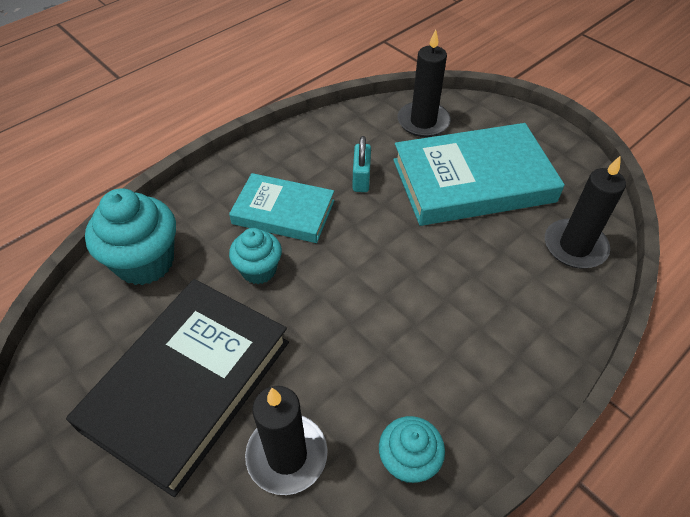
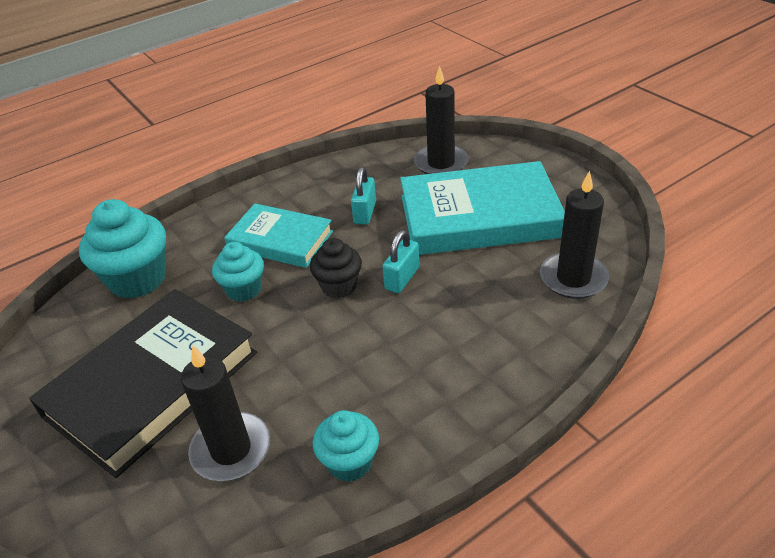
camera: 10 degrees right, 10 degrees down
none -> black cupcake [310,238,362,298]
none -> turquoise padlock [382,230,420,293]

